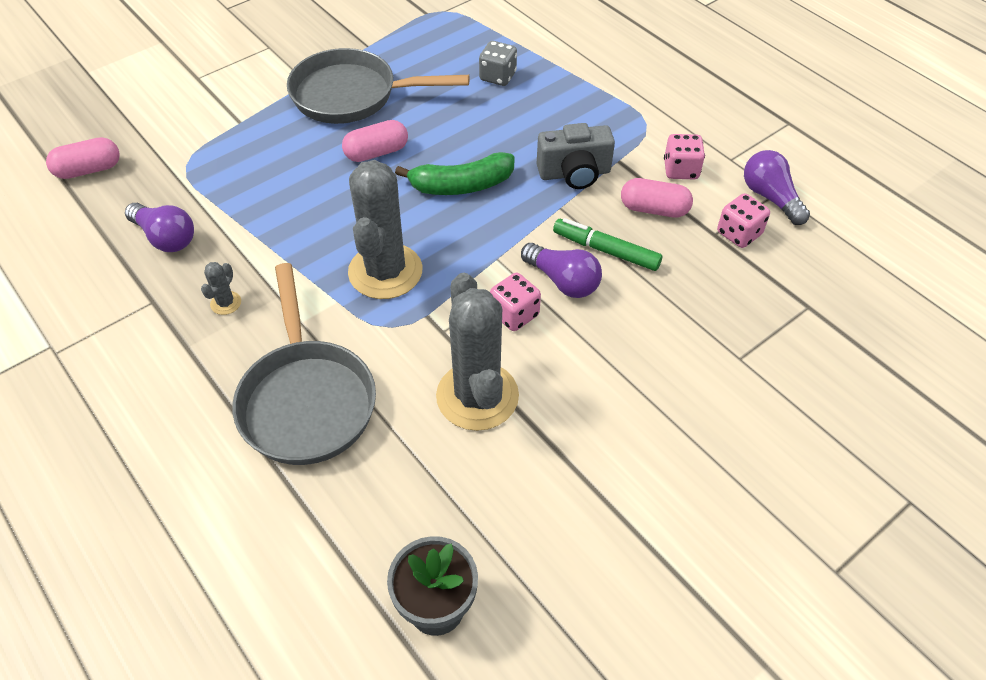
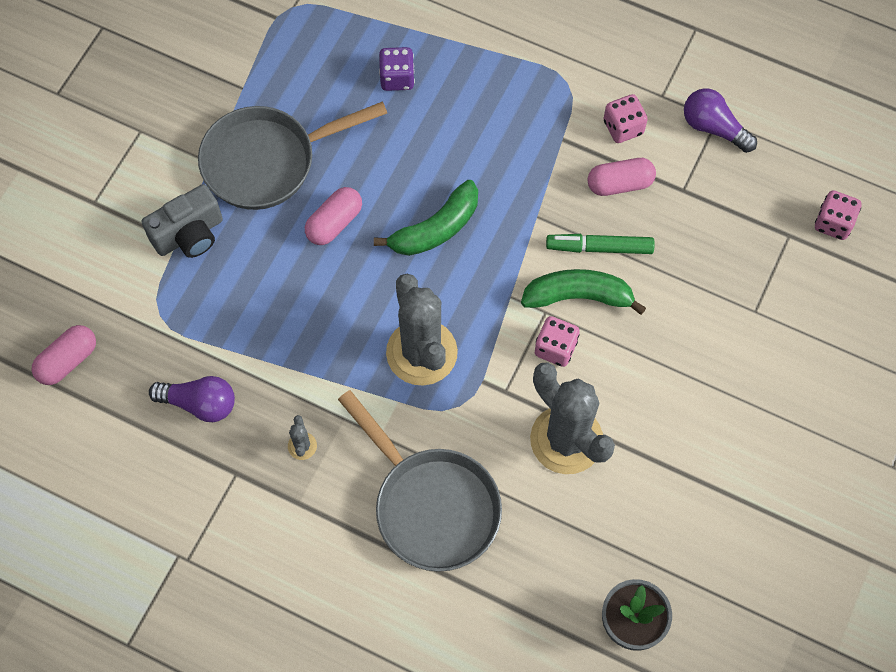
camera: 25 degrees left, 15 degrees up
grey dice [479,41,517,86] -> purple dice [379,47,415,91]
purple light bulb [521,243,602,298] -> green banana [521,269,646,315]
grey camera [537,123,615,189] -> grey camera moved to [142,184,223,258]
pink dice [717,193,770,248] -> pink dice moved to [815,190,861,240]

